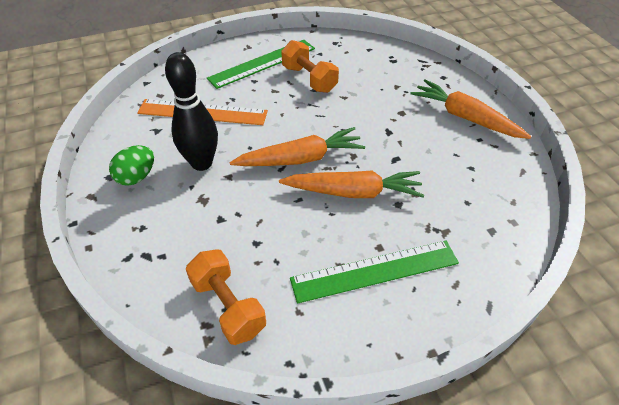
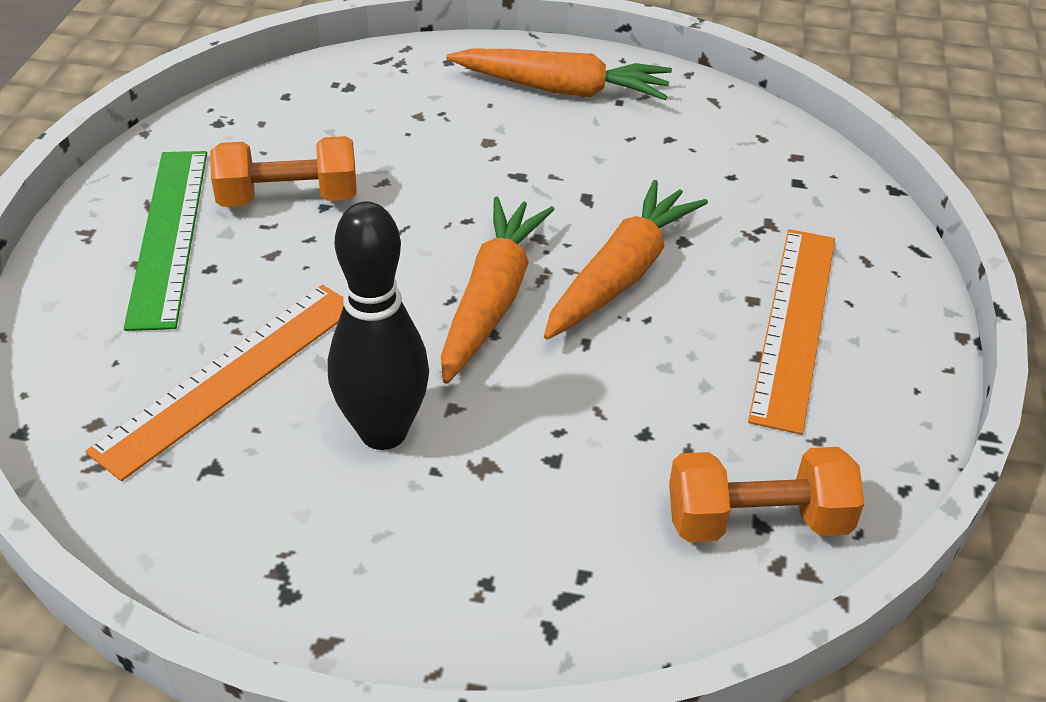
camera: 60 degrees left, 5 degrees down
green egg [109,145,154,186] -> none
green ruler [290,241,459,304] -> orange ruler [748,229,835,435]
orange carrot [411,79,532,139] -> orange carrot turned 150 degrees counterclockwise [446,49,672,100]

